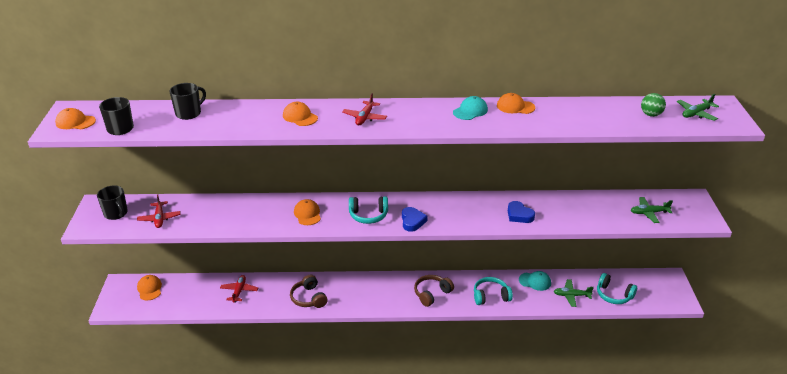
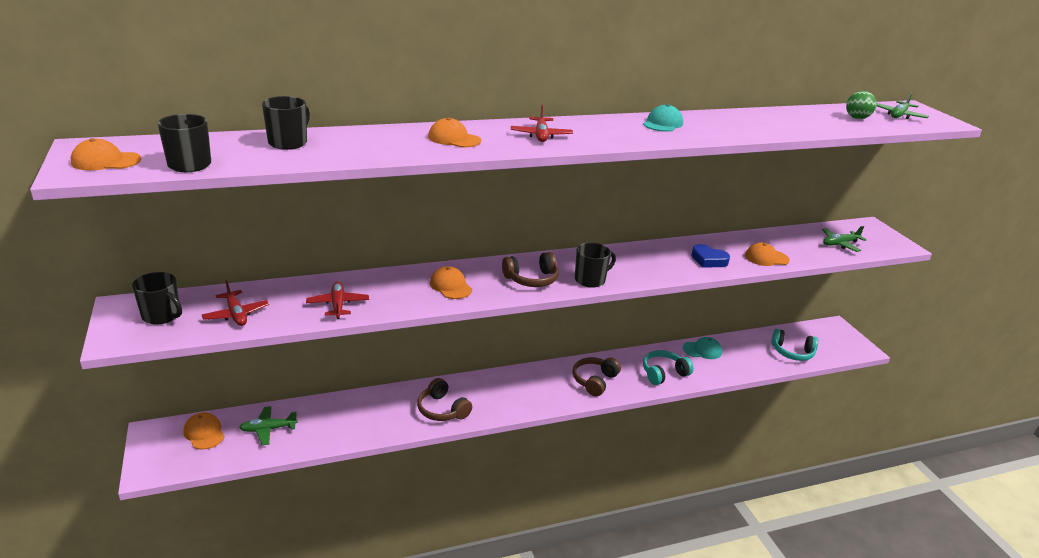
camera: 20 degrees left, 5 degrees down
red plane [220,275,258,303] -> red plane moved to [306,282,369,319]
turquoise headphones [349,196,388,224] -> brown headphones [502,252,558,287]
blue heart [402,207,427,232] -> black mug [575,242,616,288]
orange cap [497,93,535,114] -> orange cap moved to [745,243,790,266]
green plane [553,279,594,307] -> green plane moved to [239,406,298,445]

